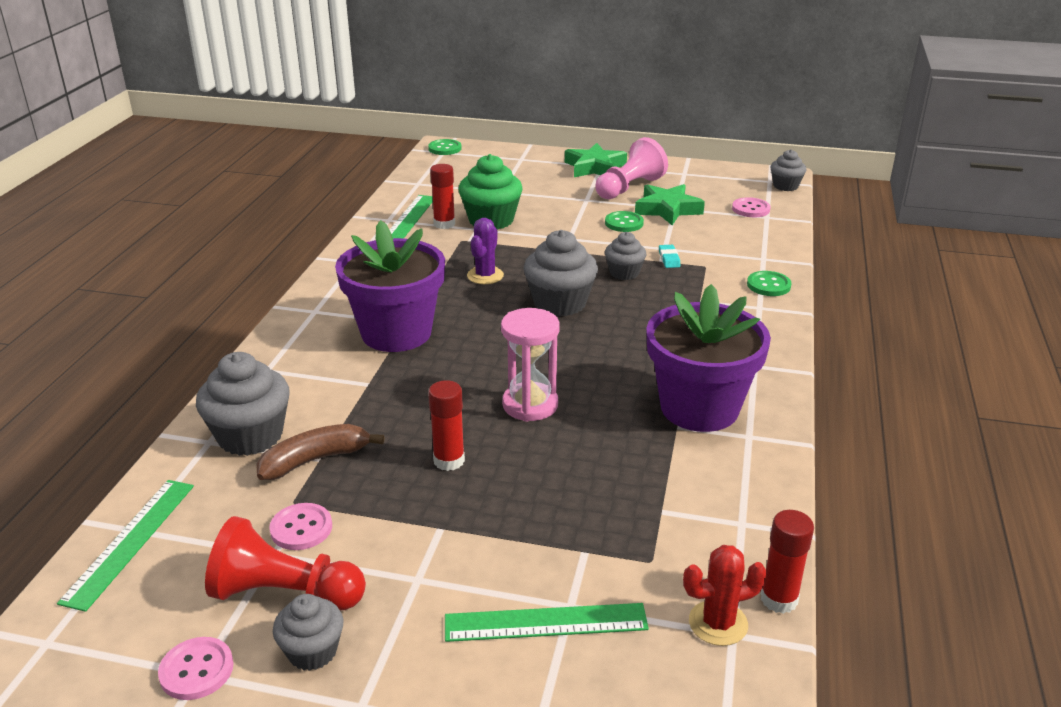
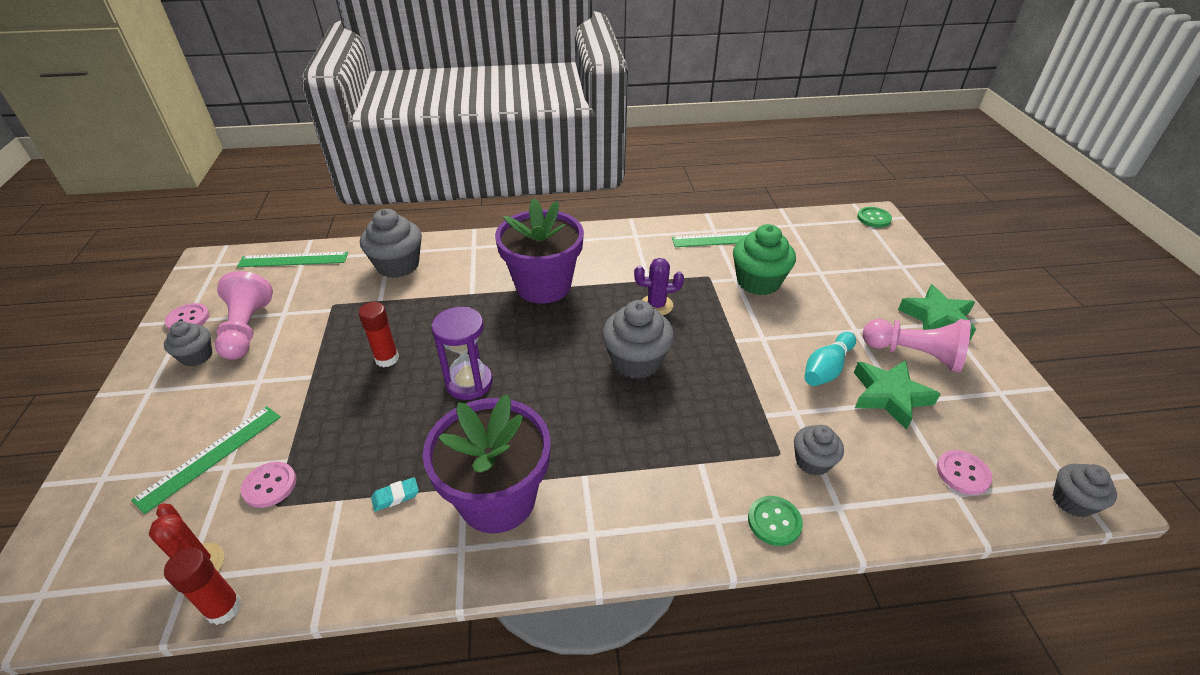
camera: 70 degrees right, 10 degrees up
red pawn [205,516,366,610] -> pink pawn [215,271,273,360]
brown banana [256,424,384,480] -> none
pink button [269,503,332,550] -> pink button moved to [241,462,296,508]
red glue stick [430,164,455,229] -> none
green ruler [445,603,649,642] -> green ruler turned 60 degrees clockwise [131,406,281,514]
pink hourglass [501,308,560,422] -> purple hourglass [431,307,493,400]
green button [605,211,644,232] -> turquoise bowling pin [804,332,856,386]
grey cupcake [605,232,646,280] -> grey cupcake moved to [794,425,844,476]
turquoise eraser [659,245,680,268] -> turquoise eraser moved to [371,477,419,512]

